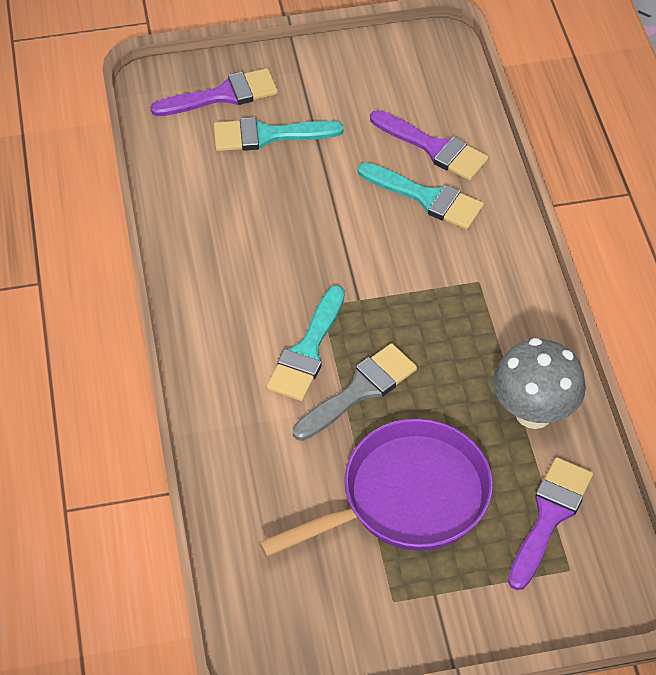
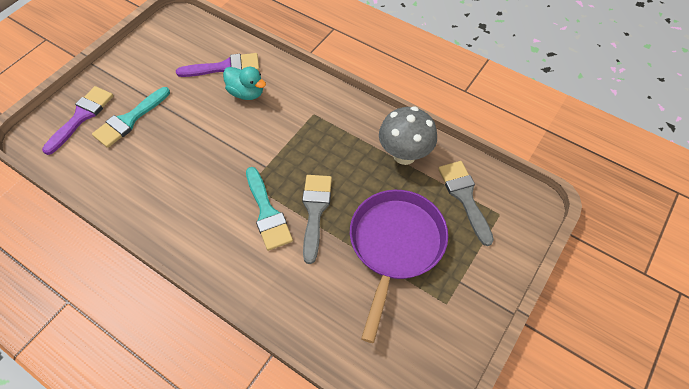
camera: 45 degrees left, 5 degrees up
turquoise brush [358,162,484,230] -> turquoise duck [223,67,266,100]
purple brush [508,457,593,590] -> grey brush [438,161,494,246]

